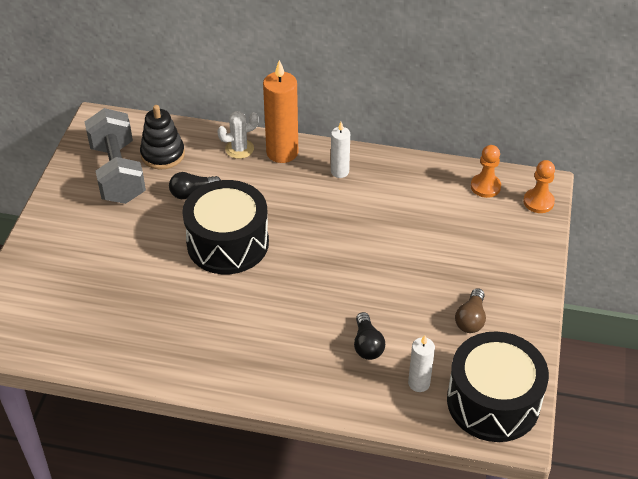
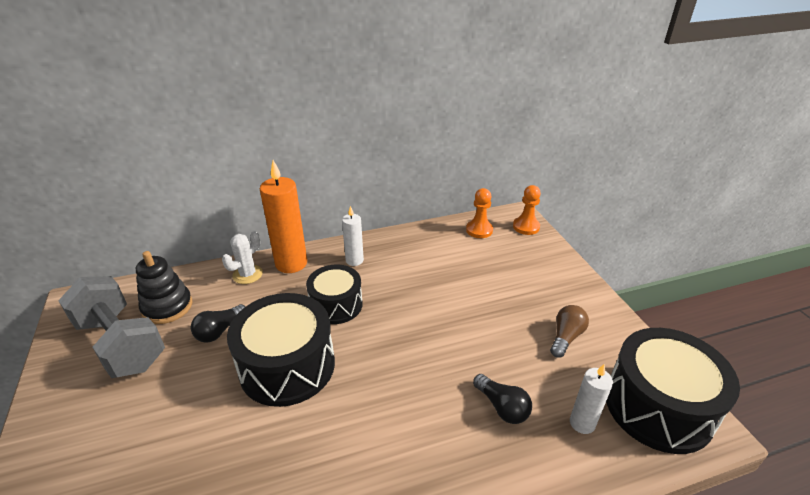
camera: 30 degrees left, 10 degrees down
brown light bulb [455,288,486,333] -> brown light bulb turned 135 degrees counterclockwise [550,305,589,358]
none -> black drum [306,265,363,324]

